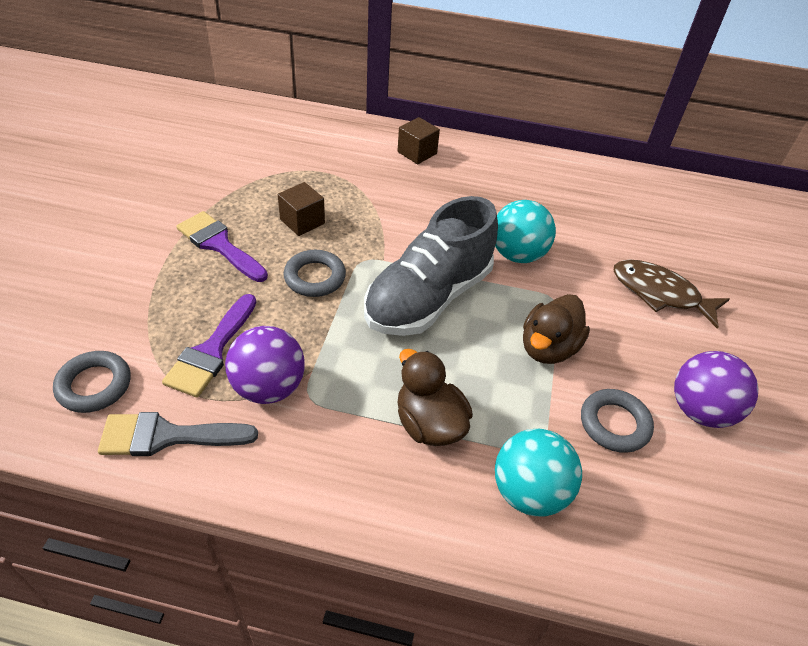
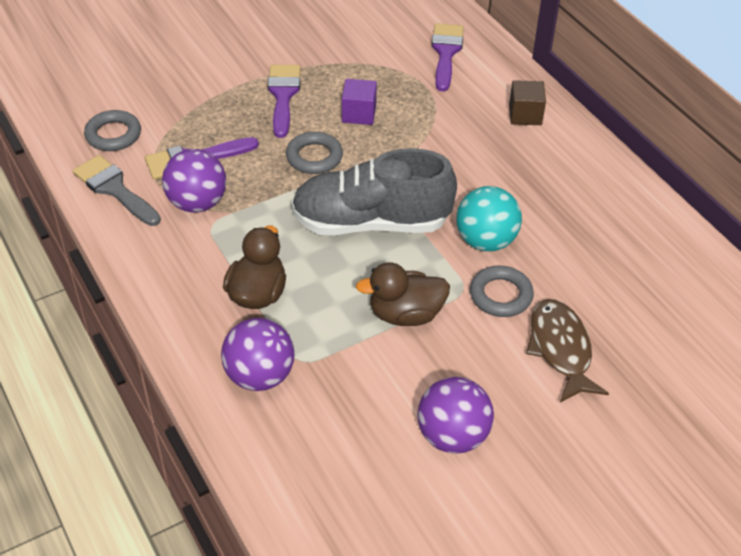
camera: 50 degrees right, 0 degrees up
brown cube [278,182,325,236] -> purple cube [342,79,377,125]
turquoise ball [495,429,582,517] -> purple ball [221,318,294,391]
grey ring [581,389,654,453] -> grey ring moved to [470,266,534,317]
none -> purple brush [432,23,464,91]

